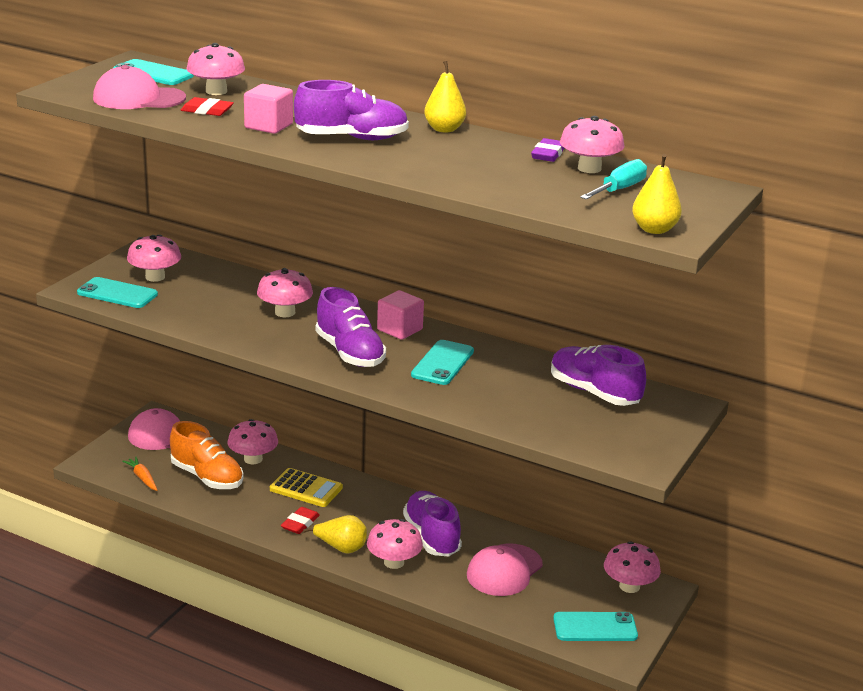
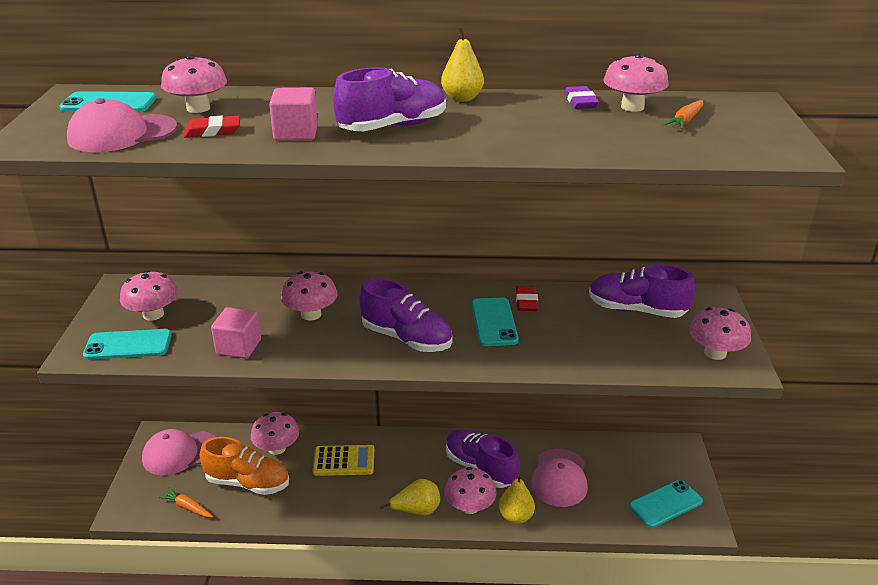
camera: 25 degrees left, 5 degrees up
red eraser [280,507,320,534] -> red eraser moved to [516,286,538,311]
pink cube [377,290,424,340] -> pink cube moved to [211,307,261,358]
turquoise screwdriver [580,159,647,199] -> orange carrot [663,100,703,129]
pink mushroom [604,541,661,593] -> pink mushroom moved to [689,307,751,360]
yellow pear [632,154,682,234] -> yellow pear moved to [499,475,535,524]

